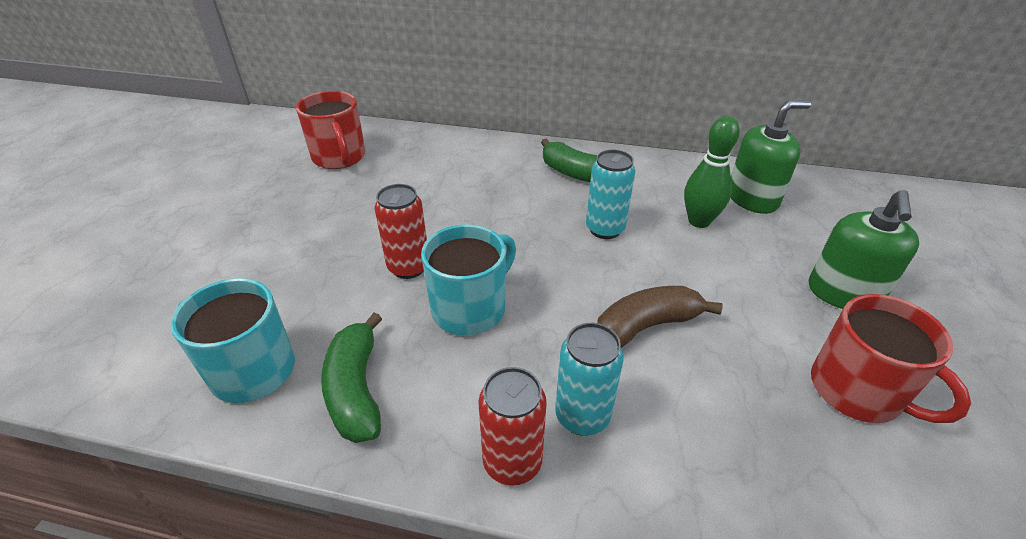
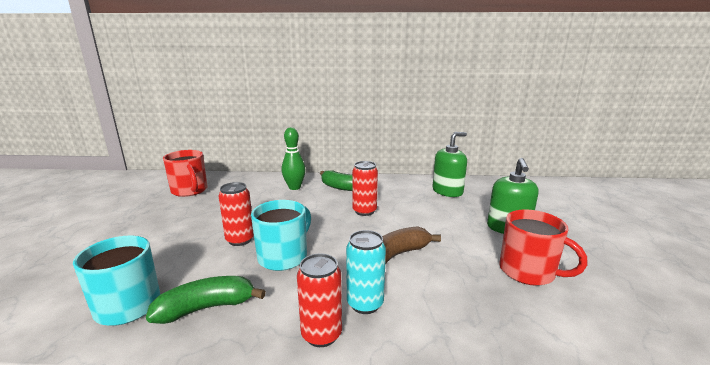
camera: 10 degrees left, 20 degrees down
green banana [321,312,382,443] -> green banana turned 90 degrees clockwise [146,276,266,324]
turquoise can [586,150,635,239] -> red can [352,161,378,216]
green bowling pin [684,116,740,228] -> green bowling pin moved to [282,127,306,190]

